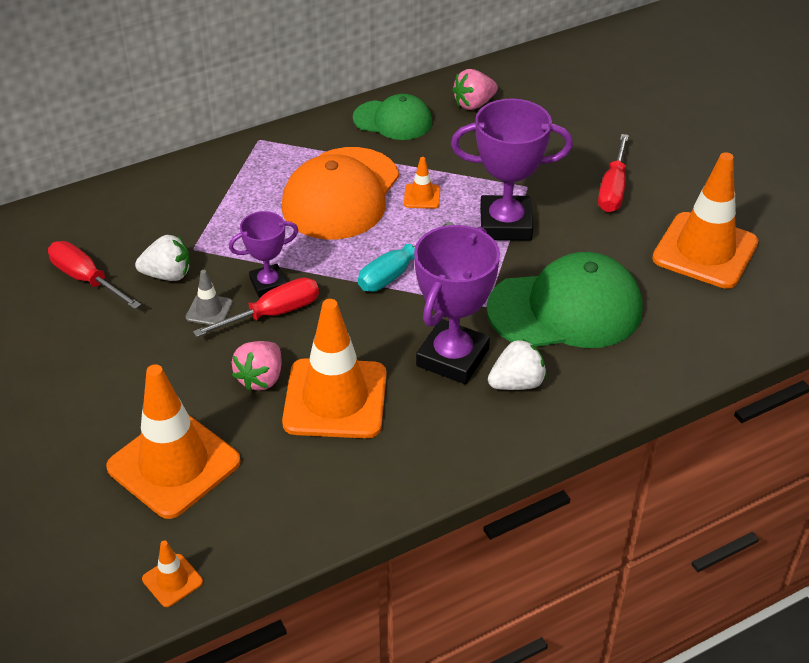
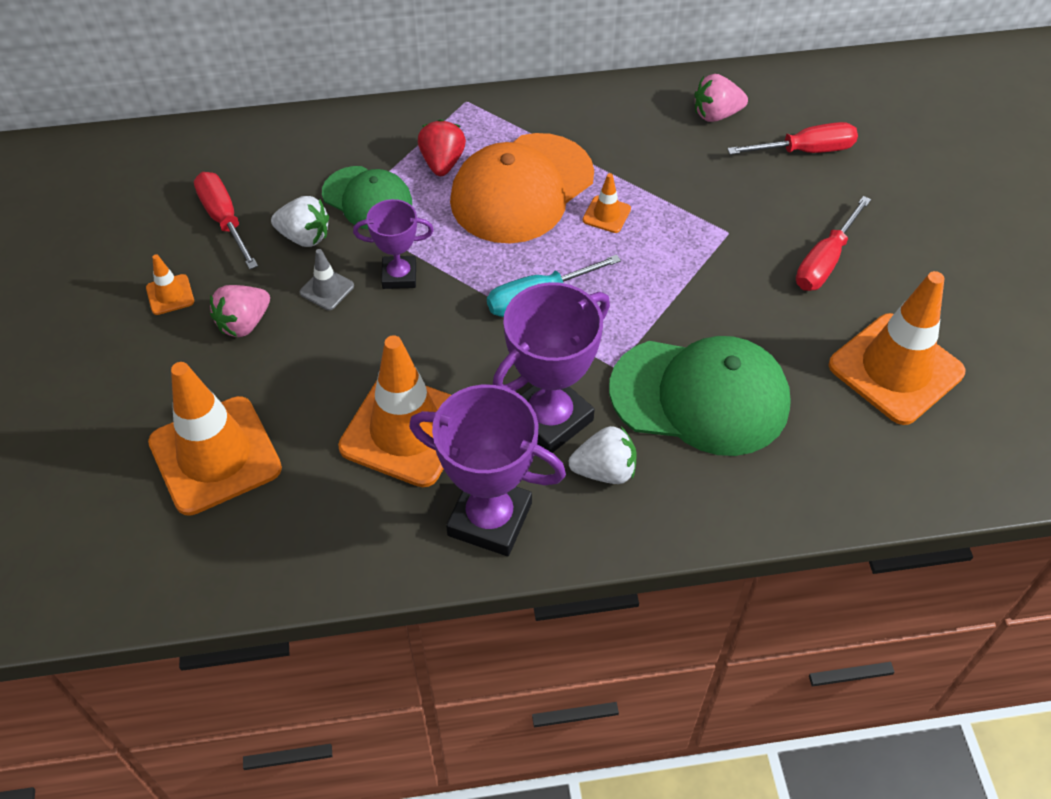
camera: 20 degrees right, 10 degrees up
orange traffic cone [142,541,203,607] -> orange traffic cone moved to [146,254,194,315]
red screwdriver [193,277,319,337] -> red screwdriver moved to [727,122,858,155]
pink strawberry [232,341,282,391] -> pink strawberry moved to [210,285,270,337]
green cap [353,94,432,140] -> green cap moved to [322,166,412,229]
purple trophy [451,98,573,241] -> purple trophy moved to [409,384,566,556]
none -> red strawberry [418,119,466,176]

